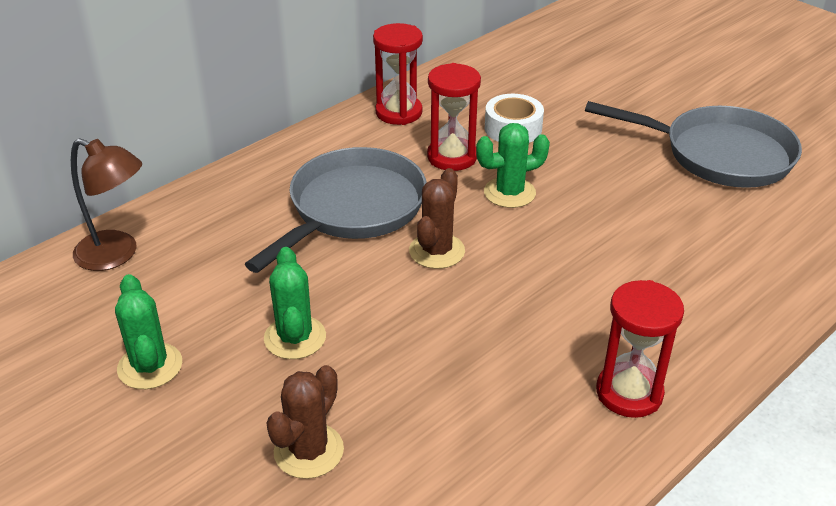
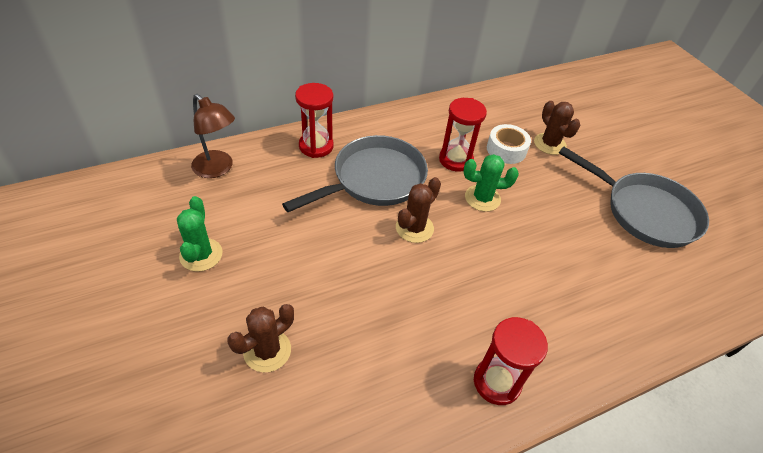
camera: 15 degrees right, 10 degrees up
green cactus [264,247,326,359] -> none
red hourglass [373,23,423,125] -> red hourglass moved to [295,83,334,158]
none -> brown cactus [534,101,580,155]

